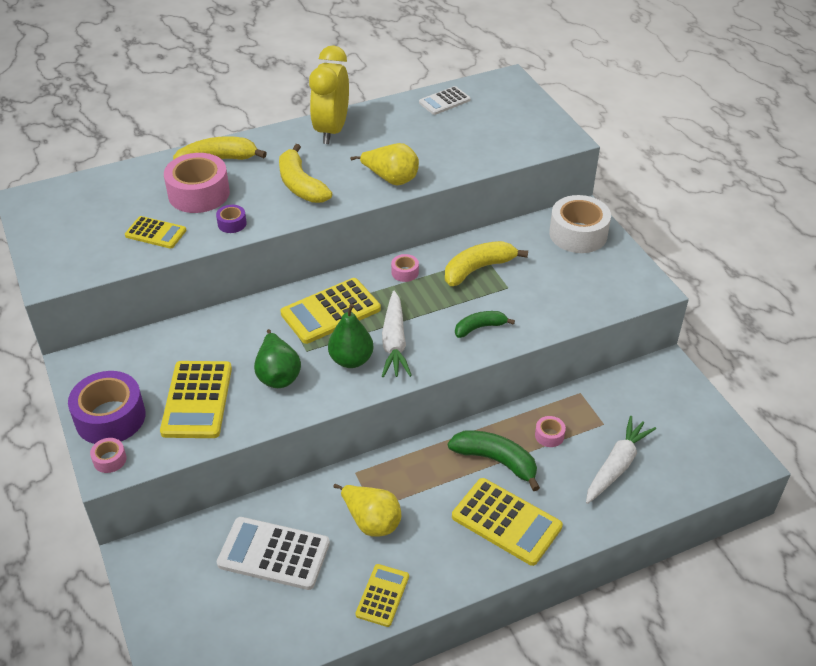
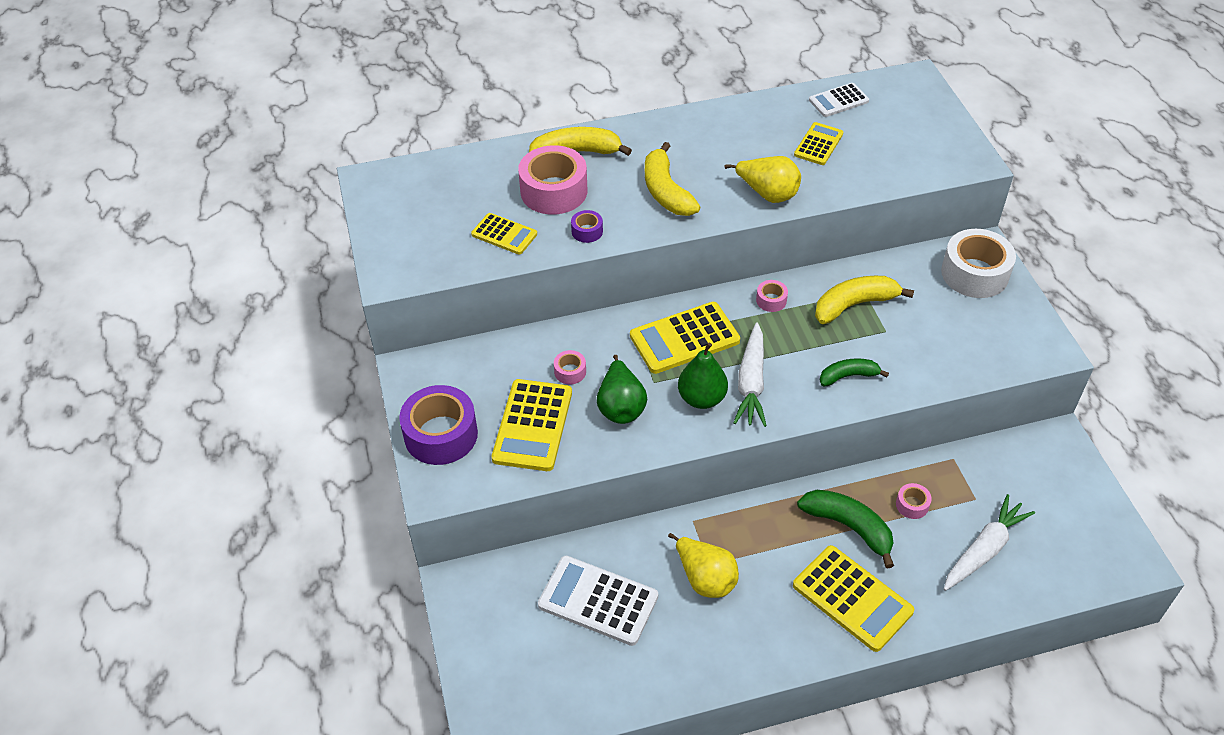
camera: 10 degrees right, 5 degrees up
pink tape [90,438,127,473] -> pink tape moved to [554,350,586,384]
yellow clock [309,45,349,144] -> none
yellow calculator [356,564,409,627] -> yellow calculator moved to [794,122,843,165]

